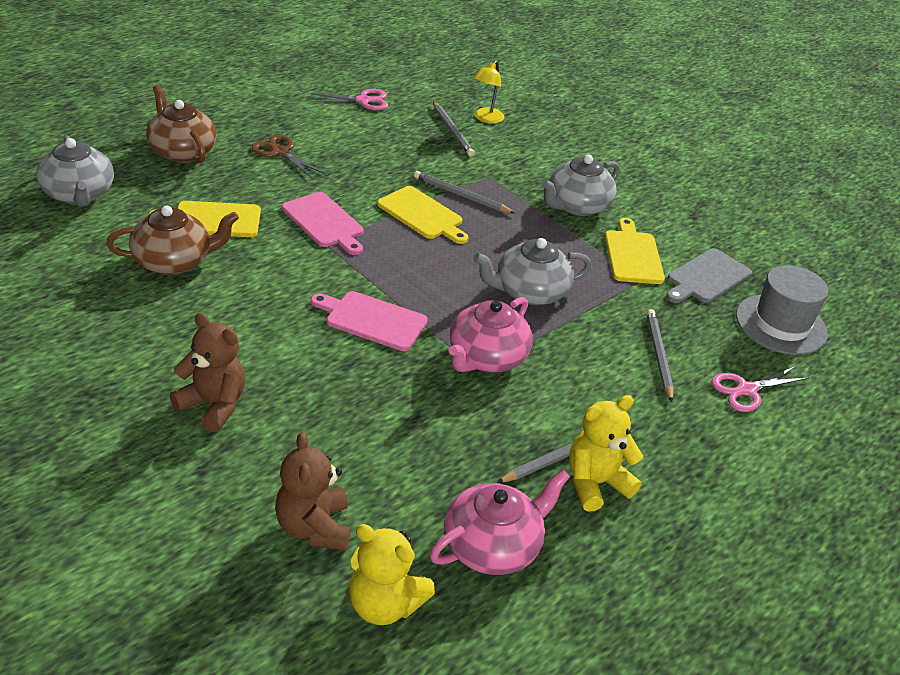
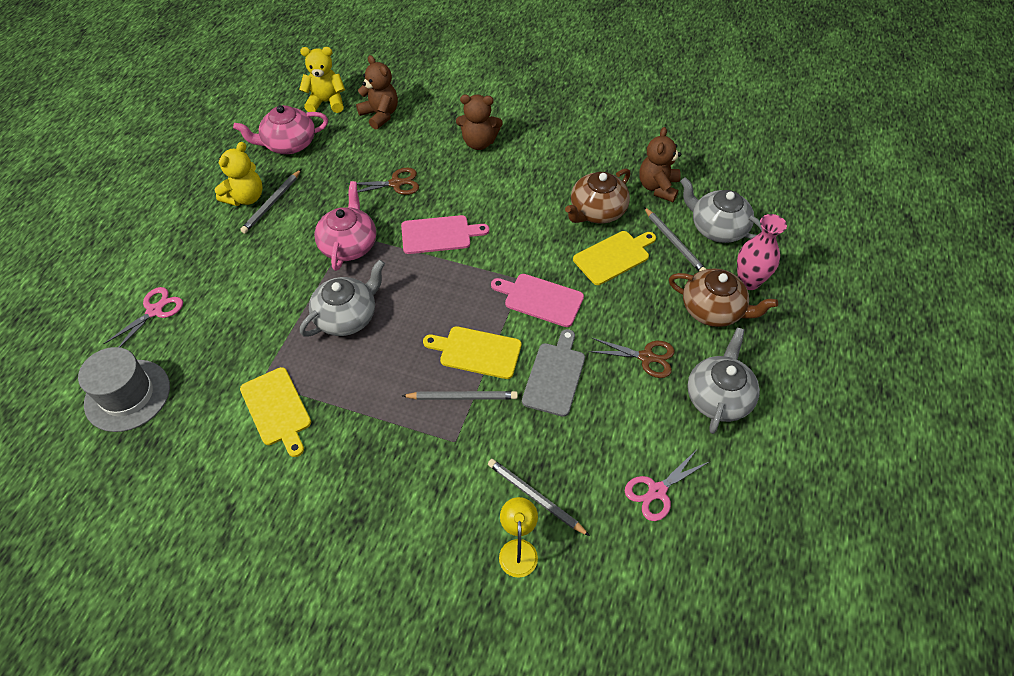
camera: 155 degrees right, 15 degrees up
pink teapot [430,469,570,575] -> pink teapot turned 45 degrees clockwise [233,105,328,154]
grey teapot [541,155,620,216] -> grey teapot moved to [687,328,760,434]
grey pencil [646,309,674,402] -> grey pencil moved to [644,207,706,271]
grey cutting board [666,248,752,303] -> grey cutting board moved to [522,329,585,417]
none -> brown scissors [346,167,419,195]
none -> brown teddy bear [639,127,682,202]
none -> pink vase [737,214,787,290]

